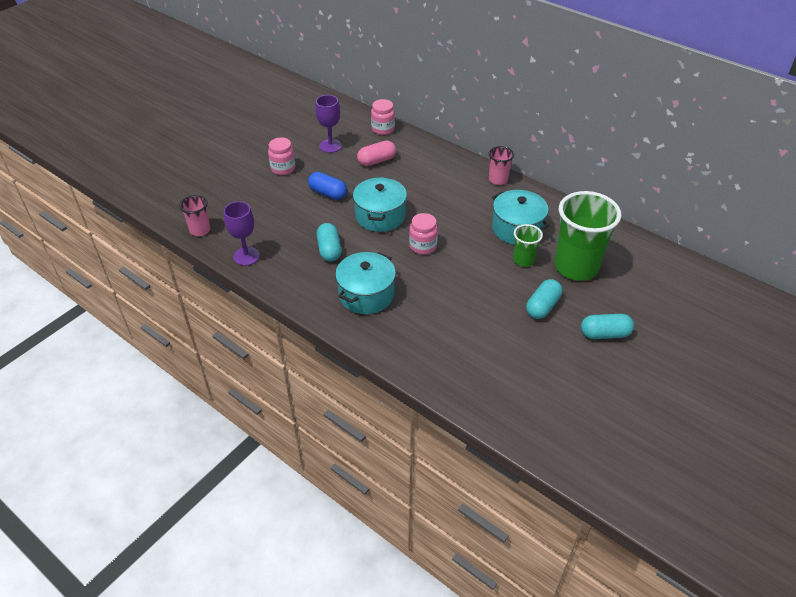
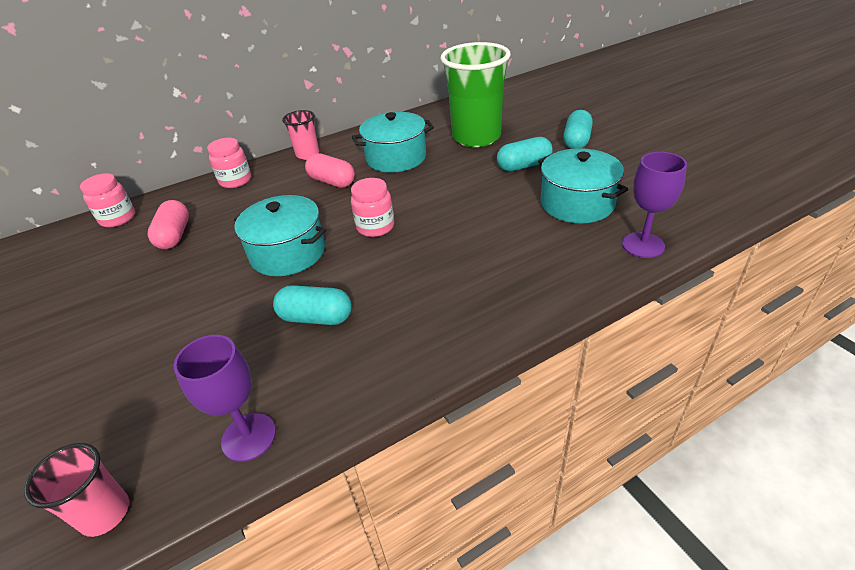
camera: 65 degrees left, 5 degrees down
pink jar [268,137,295,175] -> pink jar moved to [207,138,251,188]
blue capsule [308,172,347,200] -> none
purple goblet [315,95,342,153] -> purple goblet moved to [622,152,687,258]
turquoise pot [335,252,396,314] -> turquoise pot moved to [538,148,628,223]
green cup [513,224,543,267] -> none
turquoise capsule [526,279,562,319] -> turquoise capsule turned 75 degrees counterclockwise [497,137,553,171]
none -> pink capsule [305,153,355,188]

